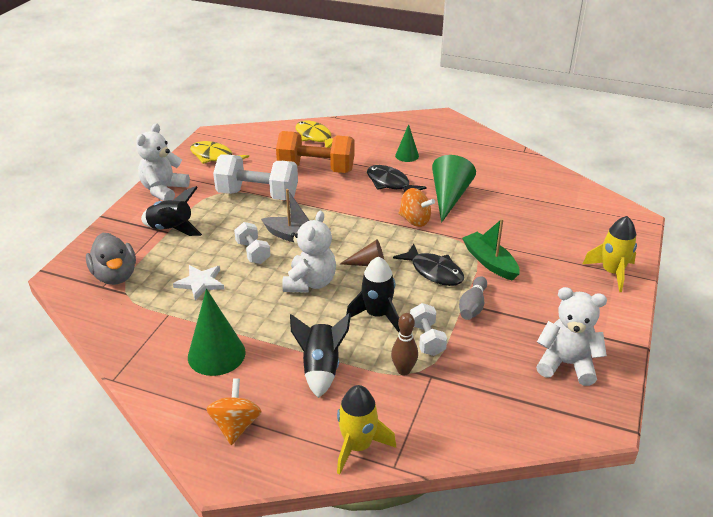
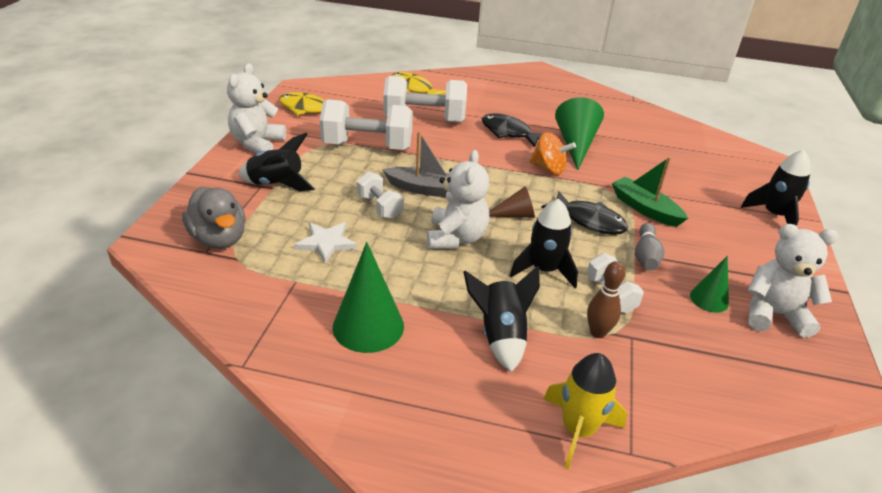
camera: 10 degrees left, 0 degrees up
orange spinning top [206,378,262,445] -> none
orange dumbbell [276,131,354,173] -> white dumbbell [384,76,467,122]
green cone [395,124,419,162] -> green cone moved to [690,256,729,313]
yellow rocket [583,216,637,292] -> black rocket [741,150,811,226]

